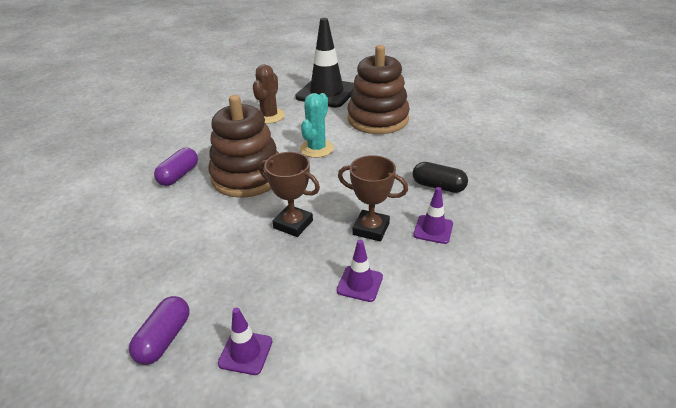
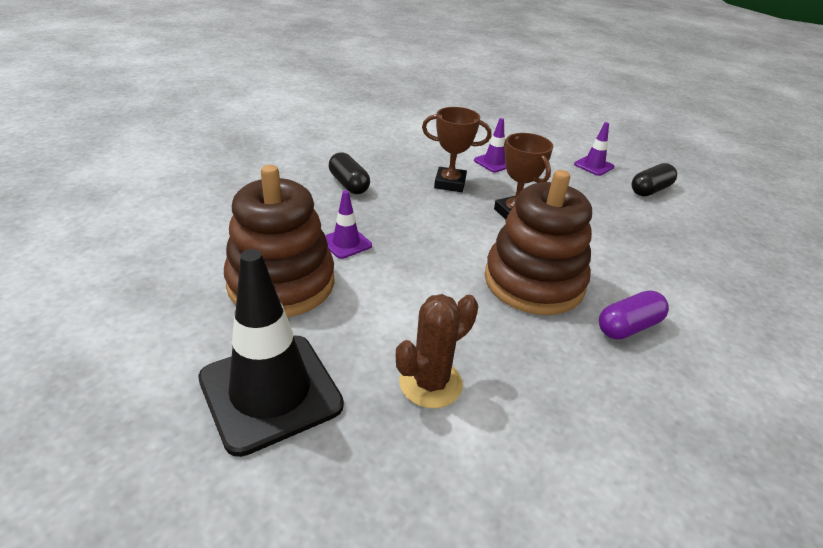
camera: 150 degrees left, 0 degrees up
purple capsule [129,296,190,365] -> black capsule [631,163,677,196]
turquoise cactus [300,93,334,158] -> none
brown trophy [338,155,408,241] -> brown trophy turned 45 degrees counterclockwise [422,107,491,192]
purple traffic cone [414,187,453,244] -> purple traffic cone moved to [325,190,372,259]

